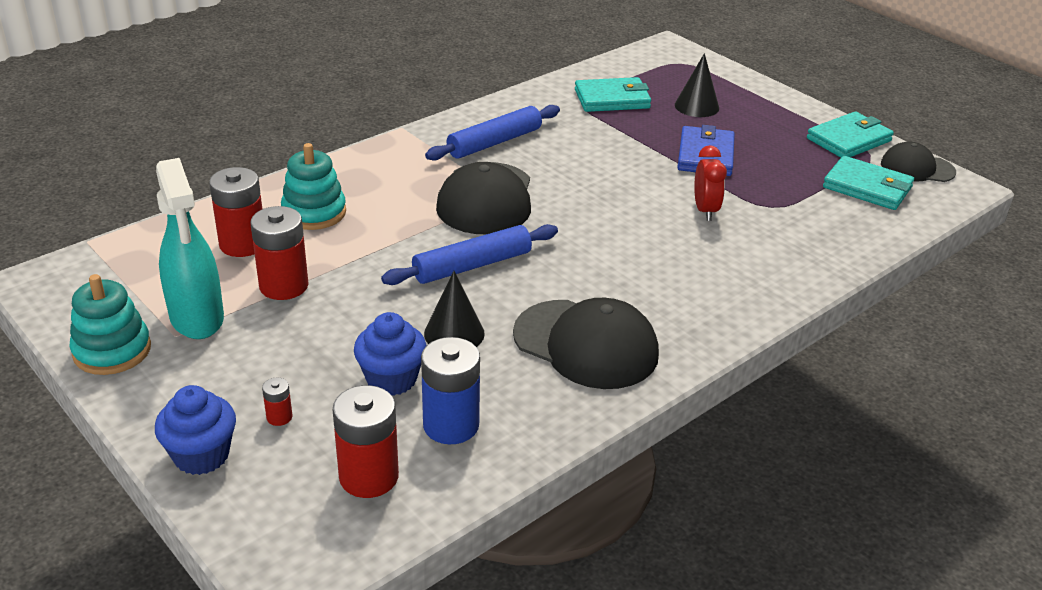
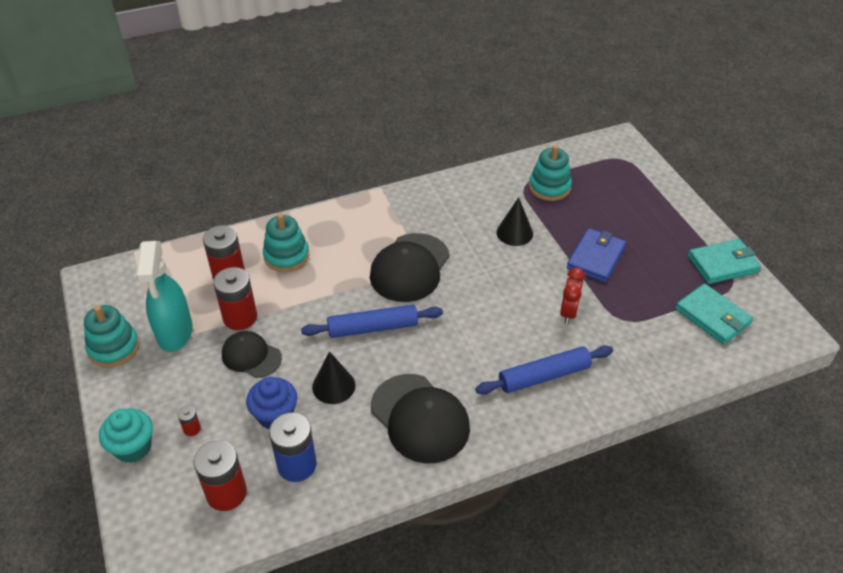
camera: 20 degrees right, 10 degrees up
blue cupcake [155,385,236,475] -> turquoise cupcake [99,408,153,463]
blue rolling pin [425,105,560,161] -> blue rolling pin moved to [475,345,613,395]
turquoise wallet [575,77,651,112] -> turquoise stacking toy [529,145,572,201]
black cone [675,53,719,117] -> black cone moved to [496,197,533,246]
black cap [881,141,956,182] -> black cap moved to [222,331,282,378]

